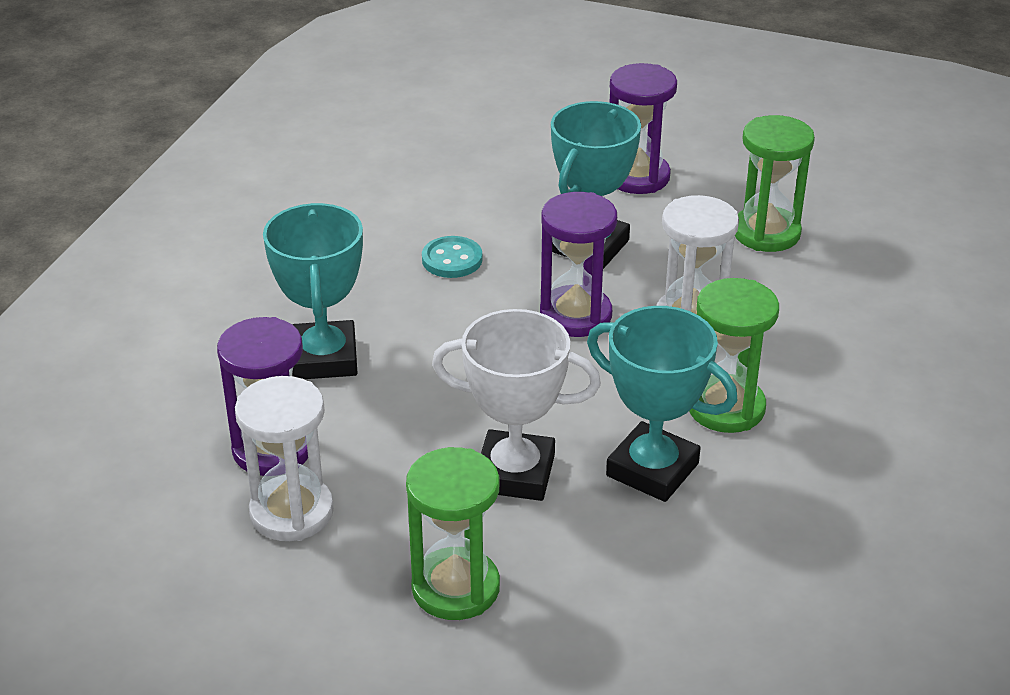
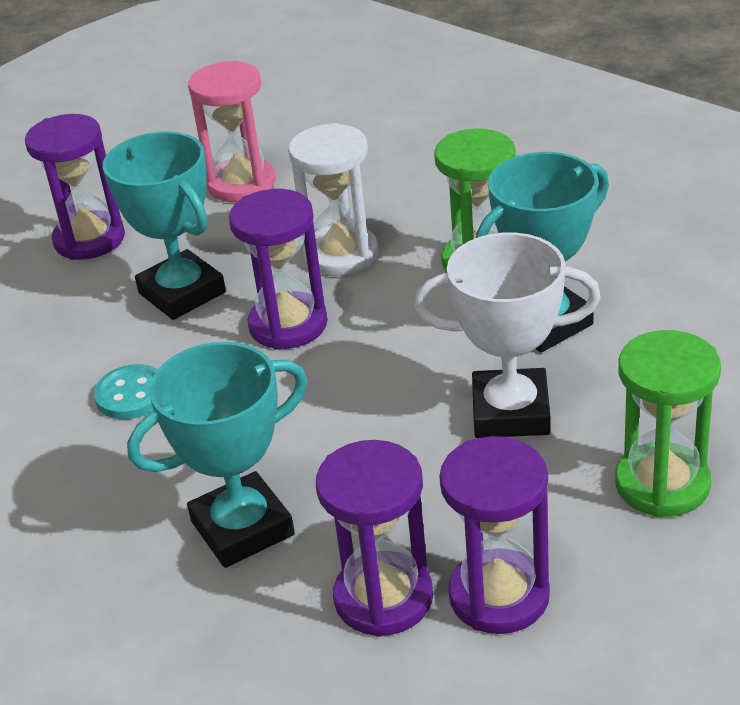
camera: 65 degrees left, 0 degrees up
white hourglass [235,376,334,541] -> purple hourglass [439,436,550,634]
turquoise trophy [263,203,363,379] -> turquoise trophy turned 45 degrees counterclockwise [127,342,308,568]
white trophy [432,309,601,501] -> white trophy turned 60 degrees clockwise [415,232,601,438]
green hourglass [735,115,815,252] -> pink hourglass [188,60,276,202]

